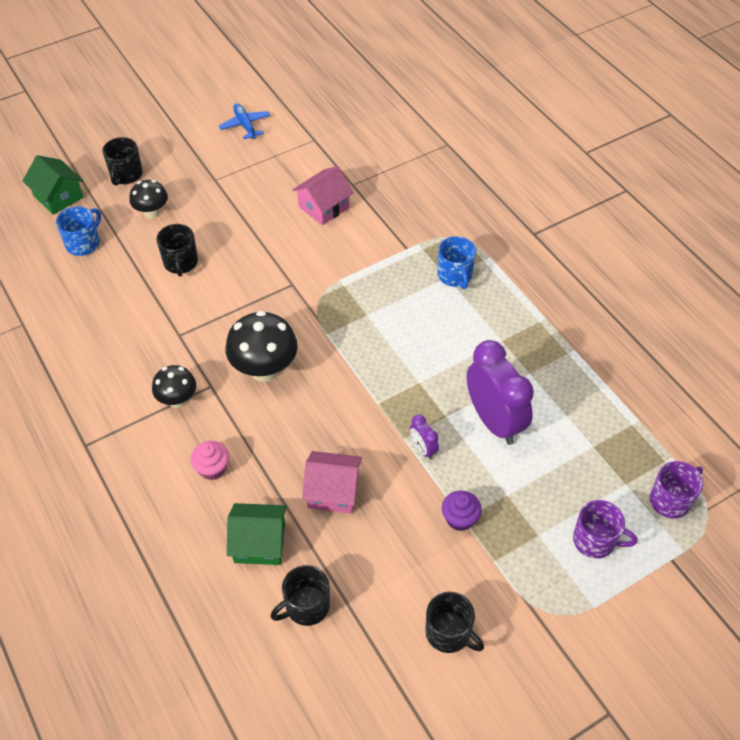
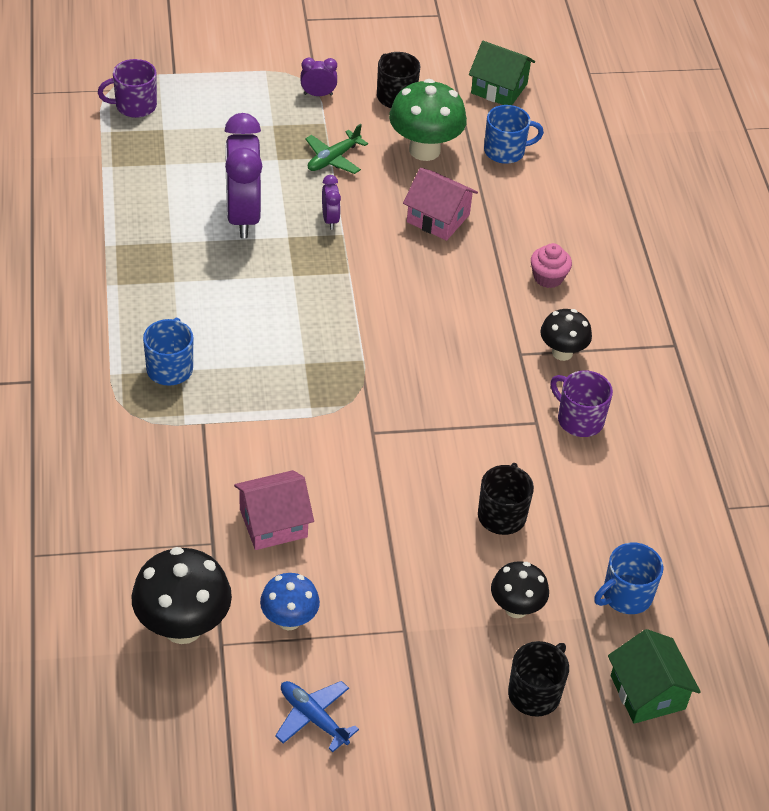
camera: 160 degrees left, 5 degrees down
blue plane [219,104,270,139] -> blue plane turned 135 degrees clockwise [275,681,359,752]
black mushroom [225,311,298,382] -> black mushroom moved to [131,547,232,644]
green house [227,503,287,565] -> green house moved to [469,41,535,105]
black mug [270,565,330,626] -> blue mug [484,105,544,164]
purple cupcake [442,490,482,531] -> green plane [305,124,368,174]
purple mug [573,500,638,559] -> purple mug moved to [550,370,613,437]
none -> blue mushroom [260,573,320,630]
none -> purple clock [301,58,337,96]
none -> green mushroom [389,79,467,161]

